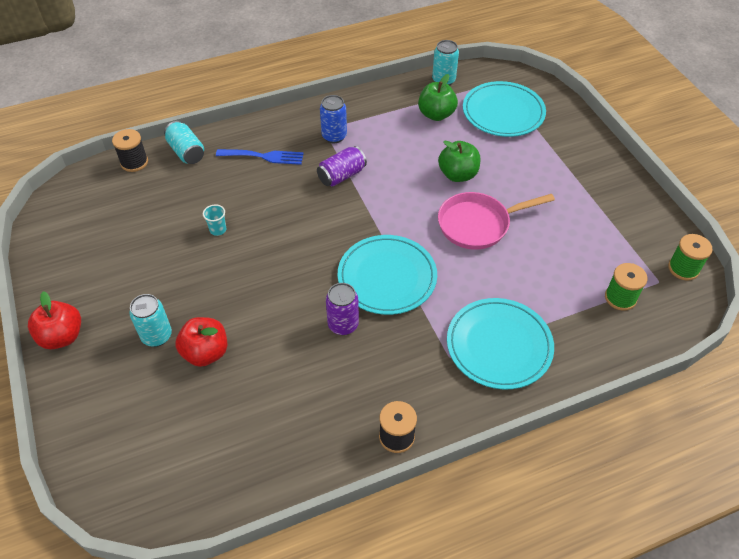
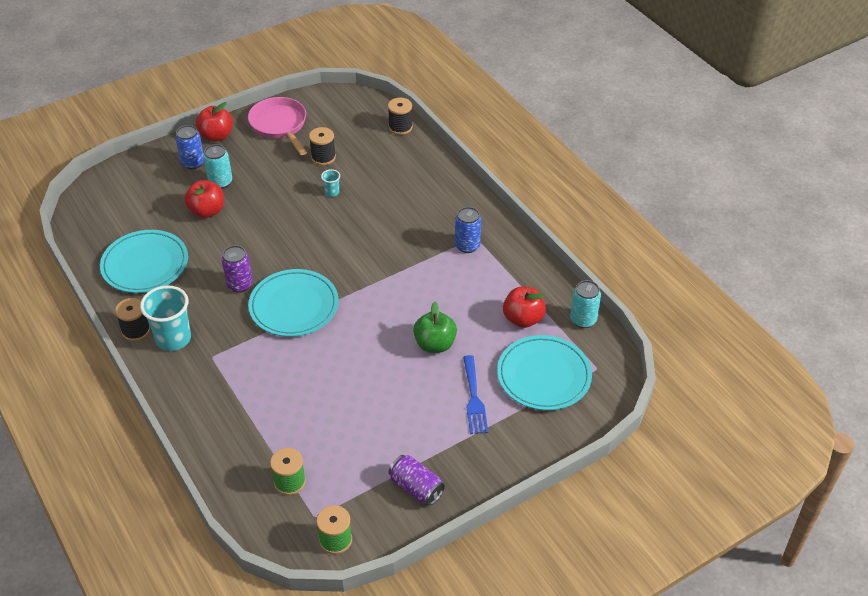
camera: 80 degrees right, 5 degrees down
turquoise can [164,121,204,164] -> none
blue fork [216,149,304,165] -> blue fork moved to [463,355,488,434]
purple can [317,146,367,187] -> purple can moved to [389,455,445,506]
green apple [418,74,458,121] -> red apple [503,287,546,328]
pink pan [438,192,555,250] -> pink pan moved to [248,97,307,155]
turquoise plate [447,298,554,390] -> turquoise plate moved to [100,230,188,293]
none -> turquoise cup [140,285,191,351]
none -> blue can [175,125,204,169]
none -> black spool [309,127,336,165]

